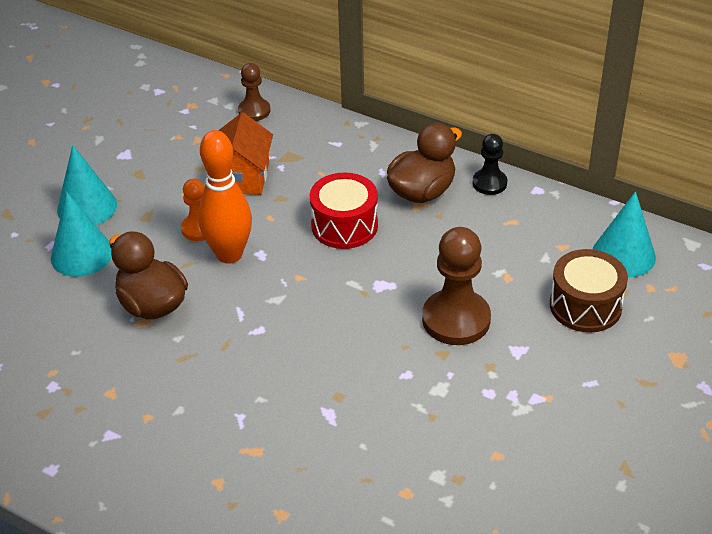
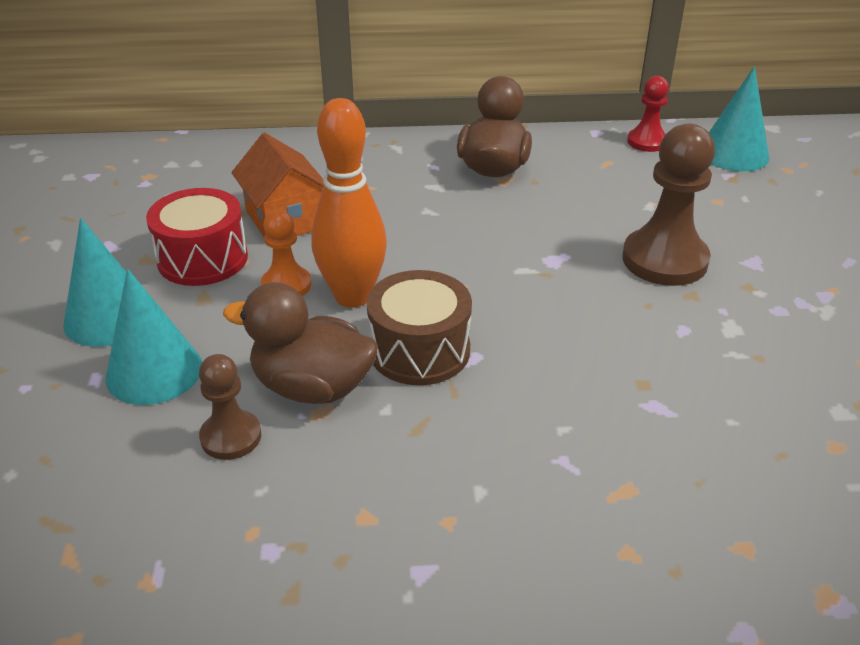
camera: 35 degrees left, 5 degrees down
brown pawn [238,63,270,121] -> brown pawn moved to [199,354,261,460]
red drum [310,172,378,249] -> red drum moved to [146,188,248,286]
black pawn [473,134,507,195] -> none
brown drum [550,249,628,333] -> brown drum moved to [367,270,472,385]
none -> red pawn [627,76,669,152]

